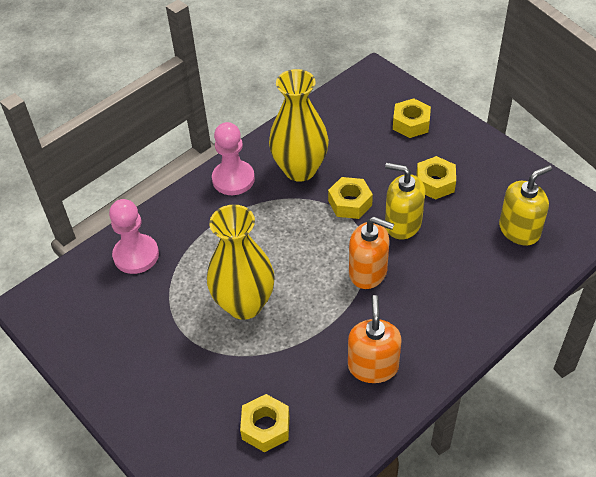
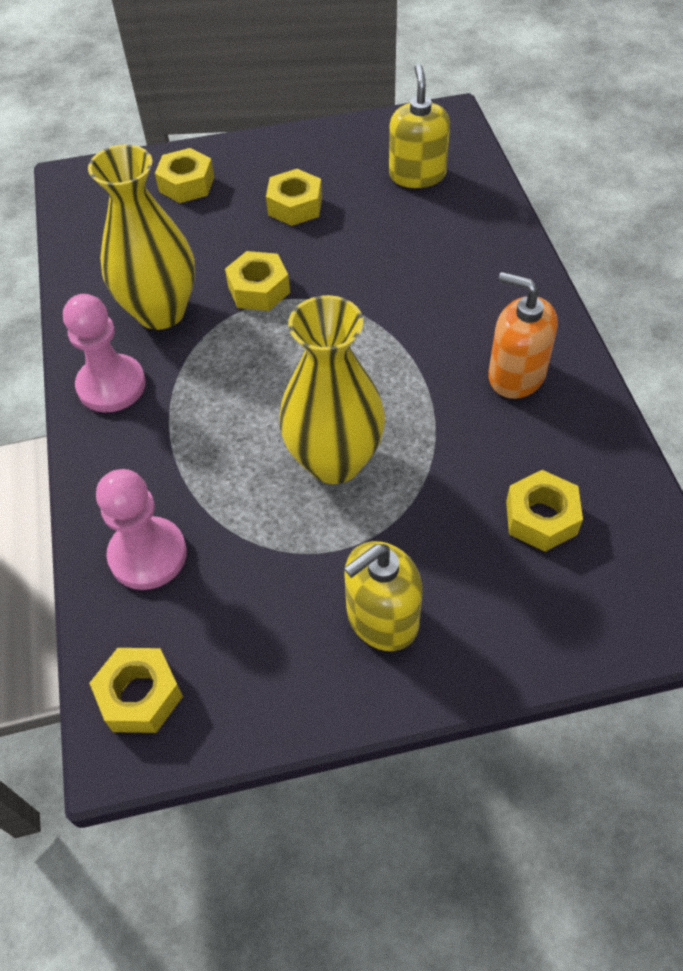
camera: 60 degrees left, 5 degrees up
orange soap dispenser [349,217,394,289] -> none
yellow soap dispenser [385,163,425,239] -> yellow soap dispenser moved to [344,541,422,651]
none -> yellow nut [89,648,183,733]

